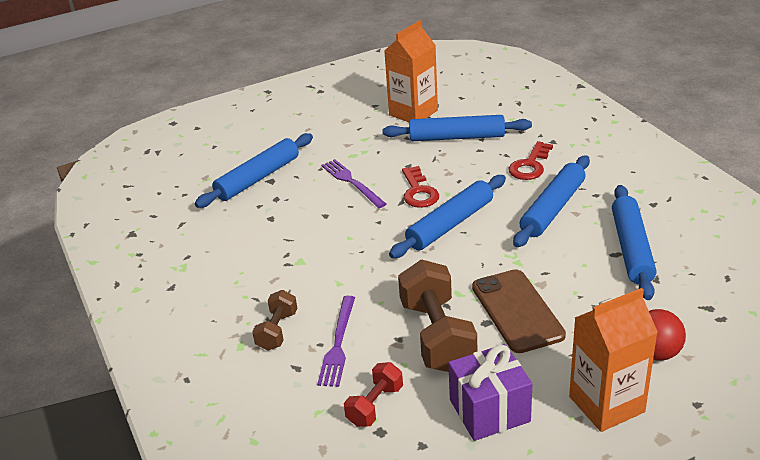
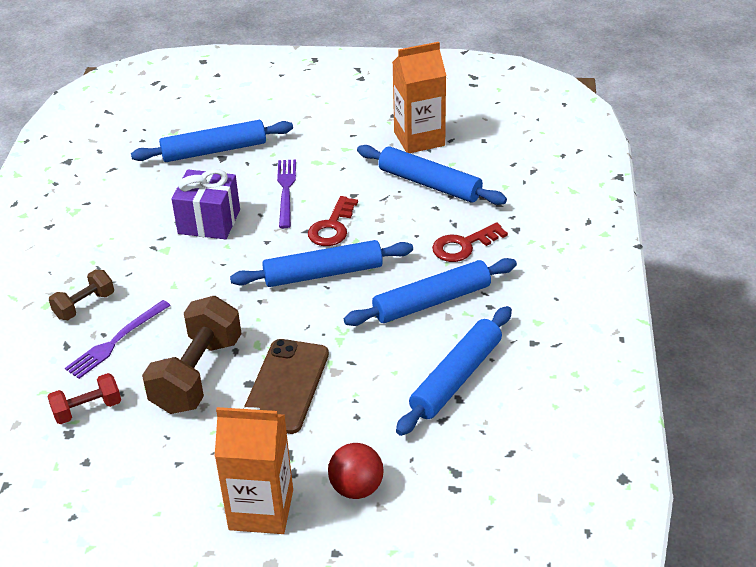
camera: 30 degrees right, 5 degrees up
purple gift [448,344,532,441] -> purple gift moved to [172,169,240,239]

